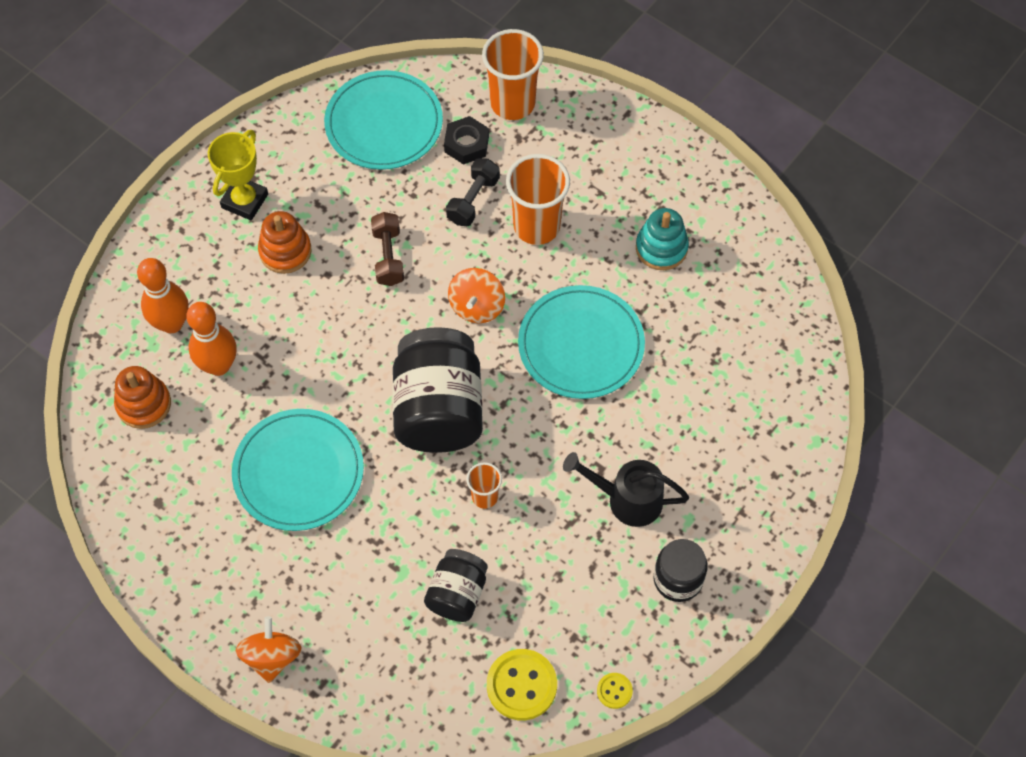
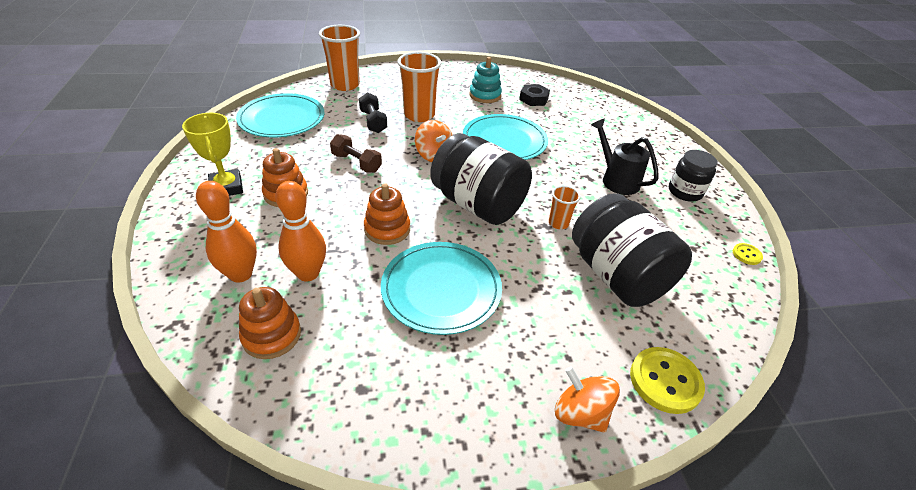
camera: 50 degrees left, 20 degrees down
black jar [424,549,488,622] -> black jar [572,193,692,307], size x1.81
black nut [444,116,489,165] -> black nut moved to [519,84,550,106]
yellow button [487,649,557,720] -> yellow button moved to [630,347,705,414]
black watering can [563,452,689,527] -> black watering can turned 90 degrees clockwise [591,118,658,195]
none -> orange stacking toy [364,183,410,245]

